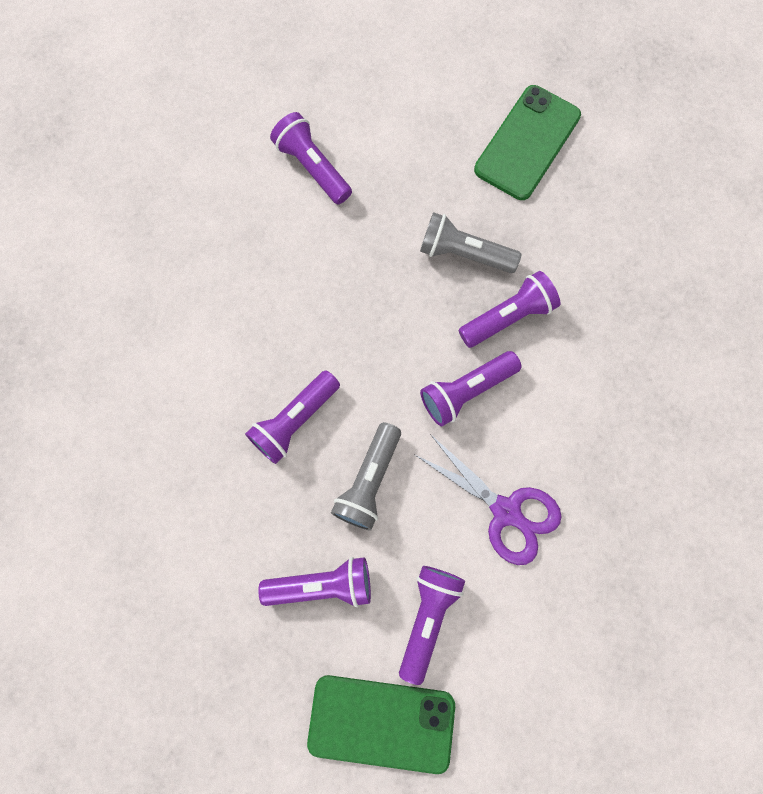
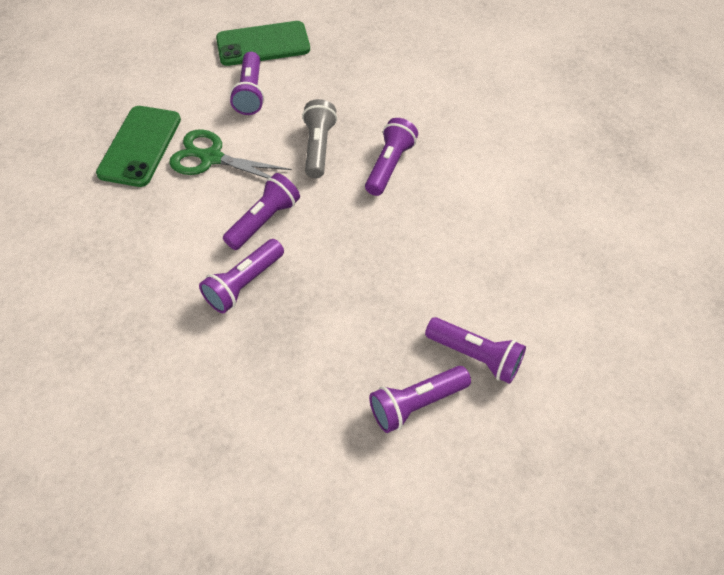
camera: 160 degrees right, 20 degrees down
purple flashlight [258,557,371,607] -> purple flashlight moved to [369,366,471,433]
purple scissors [414,434,562,565] -> green scissors [169,129,292,179]
grey flashlight [420,212,521,273] -> none
green phone [474,85,581,200] -> green phone moved to [96,106,181,187]

